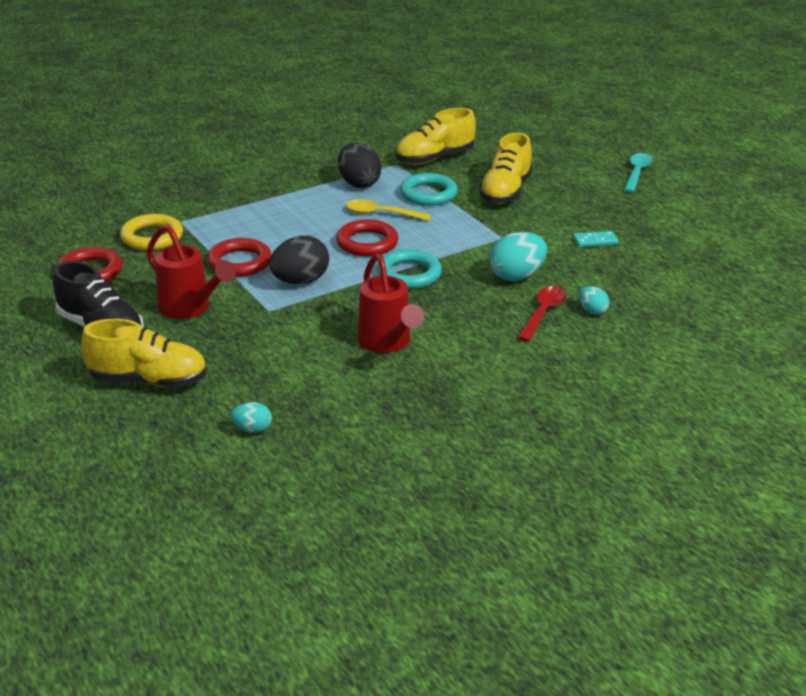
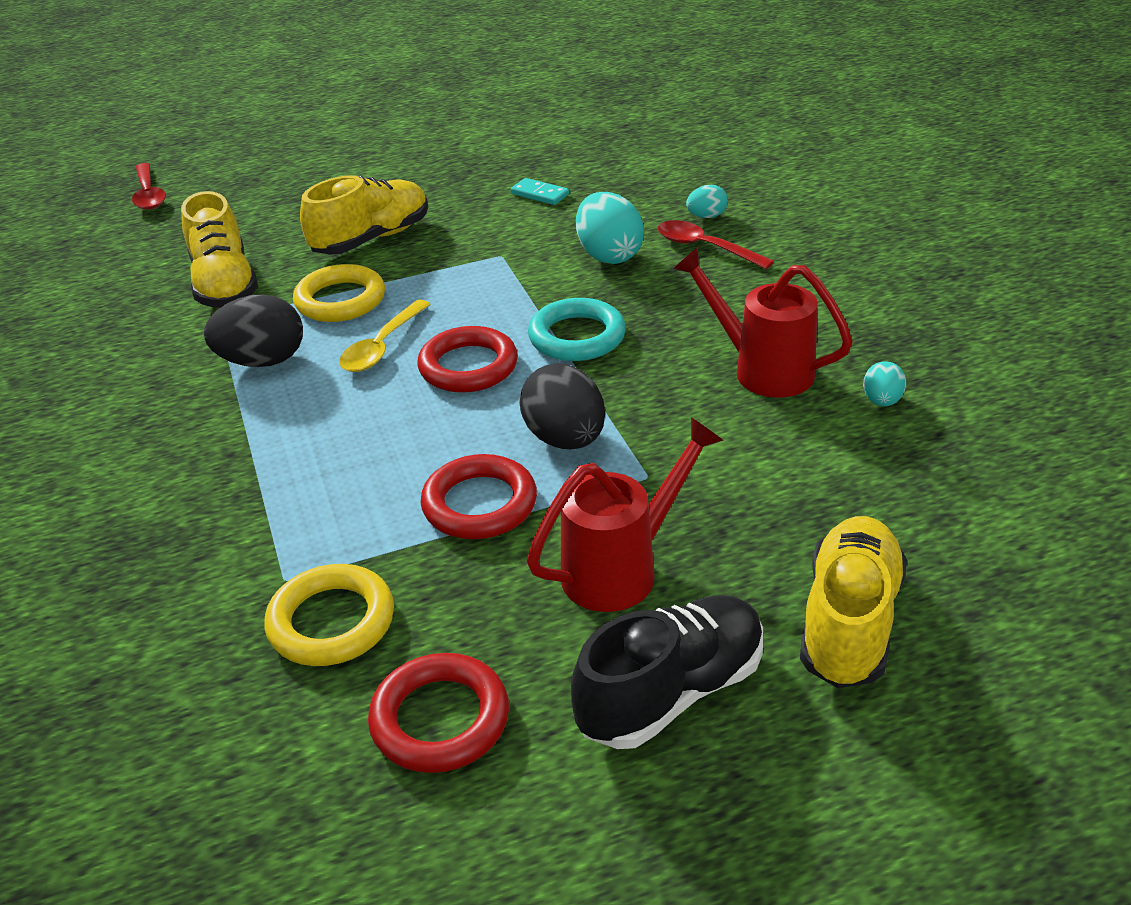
camera: 75 degrees left, 5 degrees up
turquoise egg [231,402,272,433] -> turquoise egg moved to [863,361,906,406]
red watering can [358,253,424,353] -> red watering can turned 135 degrees counterclockwise [673,247,853,398]
turquoise ring [400,173,458,206] -> yellow ring [293,264,385,322]
yellow shoe [479,133,532,204] -> yellow shoe turned 75 degrees counterclockwise [300,175,428,255]
turquoise domino [573,231,618,247] -> turquoise domino turned 60 degrees counterclockwise [511,178,569,205]
turquoise spoon [624,153,653,193] -> none
none -> red spoon [132,163,166,210]

